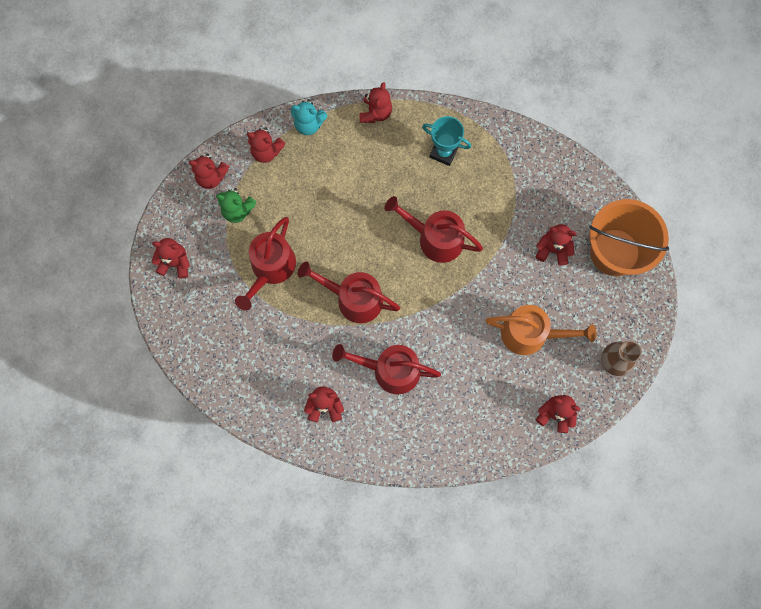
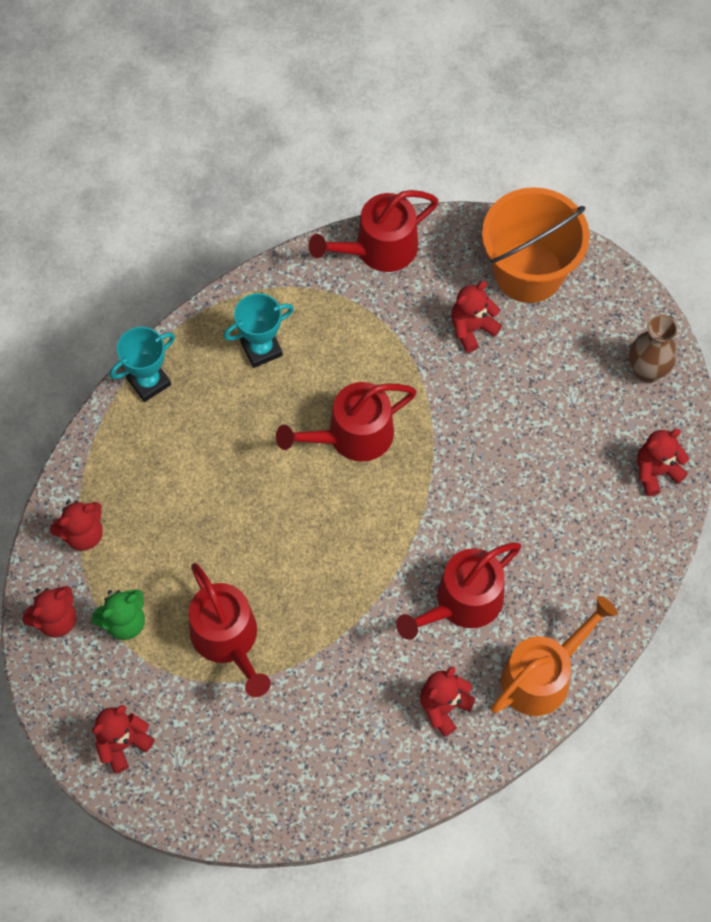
camera: 50 degrees left, 10 degrees down
turquoise teddy bear [291,99,327,135] -> none
red watering can [298,261,400,323] -> red watering can moved to [308,190,438,272]
red teddy bear [360,82,392,123] -> turquoise trophy [110,327,175,402]
orange watering can [486,305,597,355] -> orange watering can moved to [491,596,618,716]

